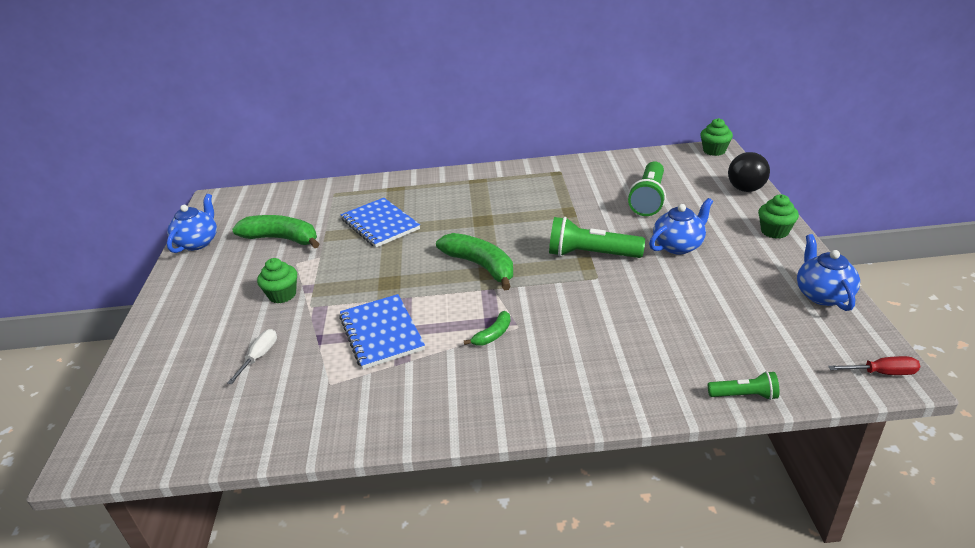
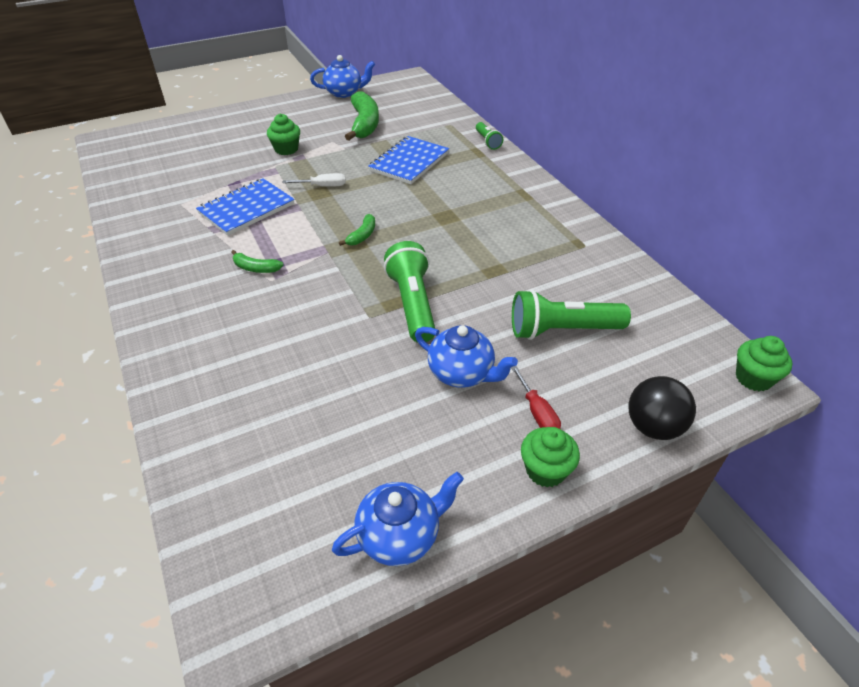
camera: 65 degrees right, 10 degrees up
white screwdriver [227,329,277,384] -> white screwdriver moved to [283,173,346,187]
green banana [436,233,513,290] -> green banana [339,214,375,246], size x0.49
green flashlight [708,371,780,400] -> green flashlight moved to [476,122,503,150]
red screwdriver [828,356,920,375] -> red screwdriver moved to [511,366,561,429]

